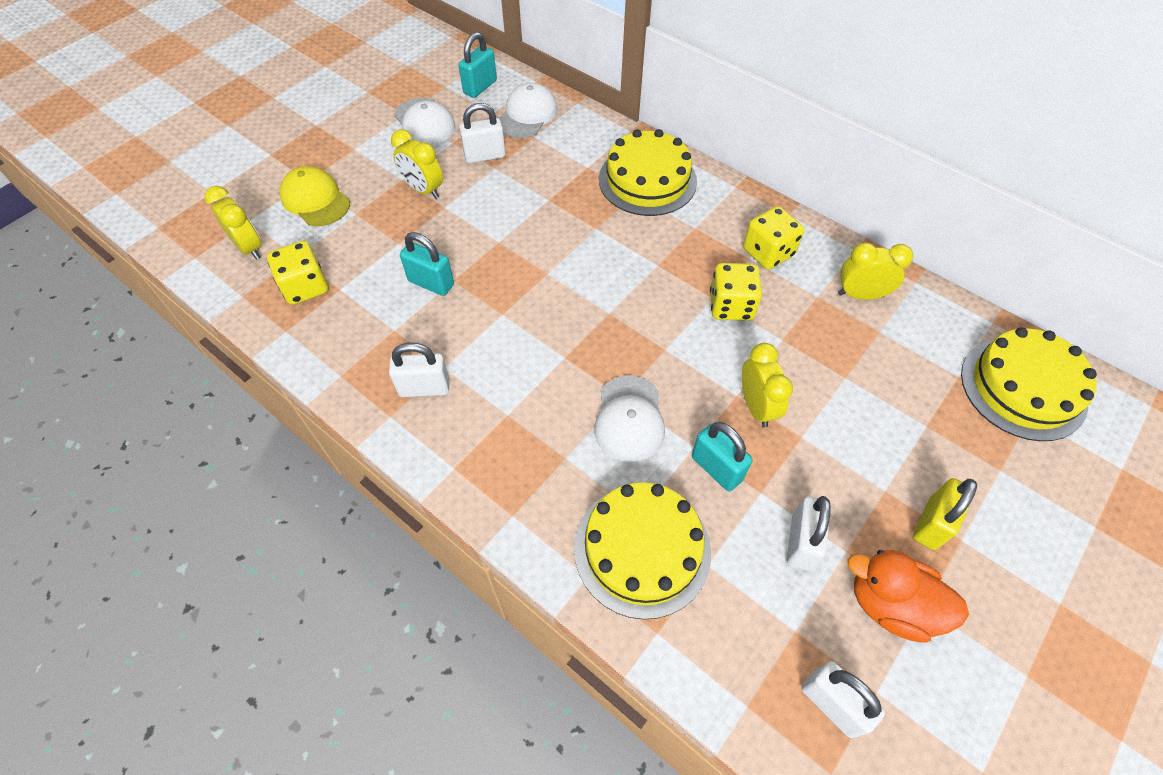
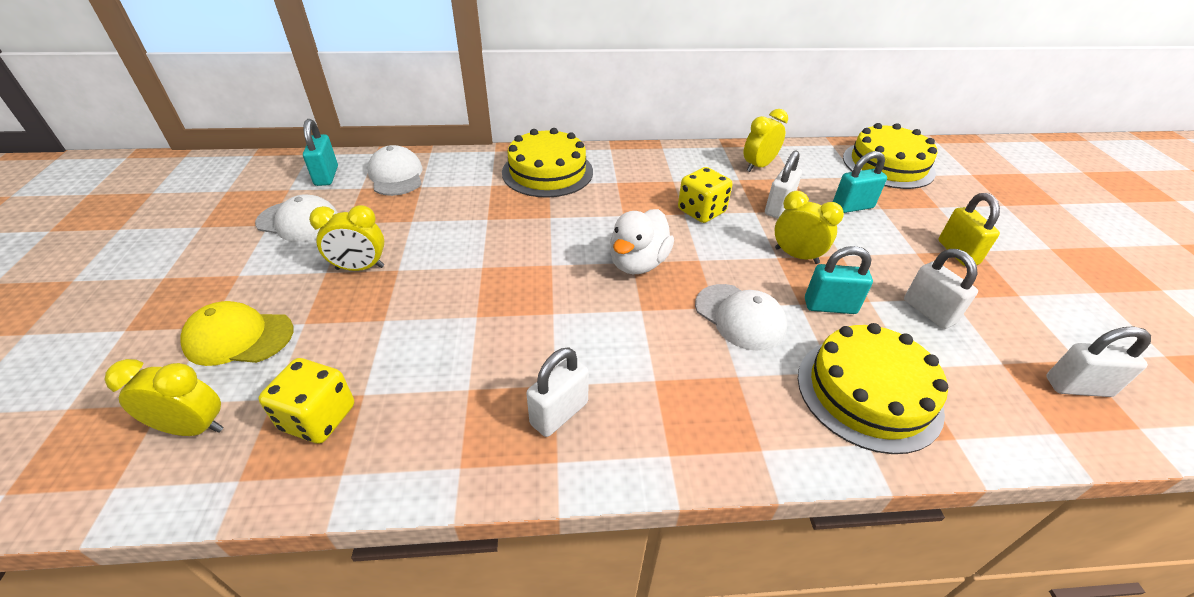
camera: 45 degrees left, 15 degrees down
turquoise padlock [400,232,454,296] -> turquoise padlock moved to [833,151,887,213]
white padlock [459,103,506,163] -> white padlock moved to [765,150,802,219]
yellow dice [743,206,804,269] -> none
orange duck [847,550,969,643] -> none
none -> white duck [610,209,674,274]

